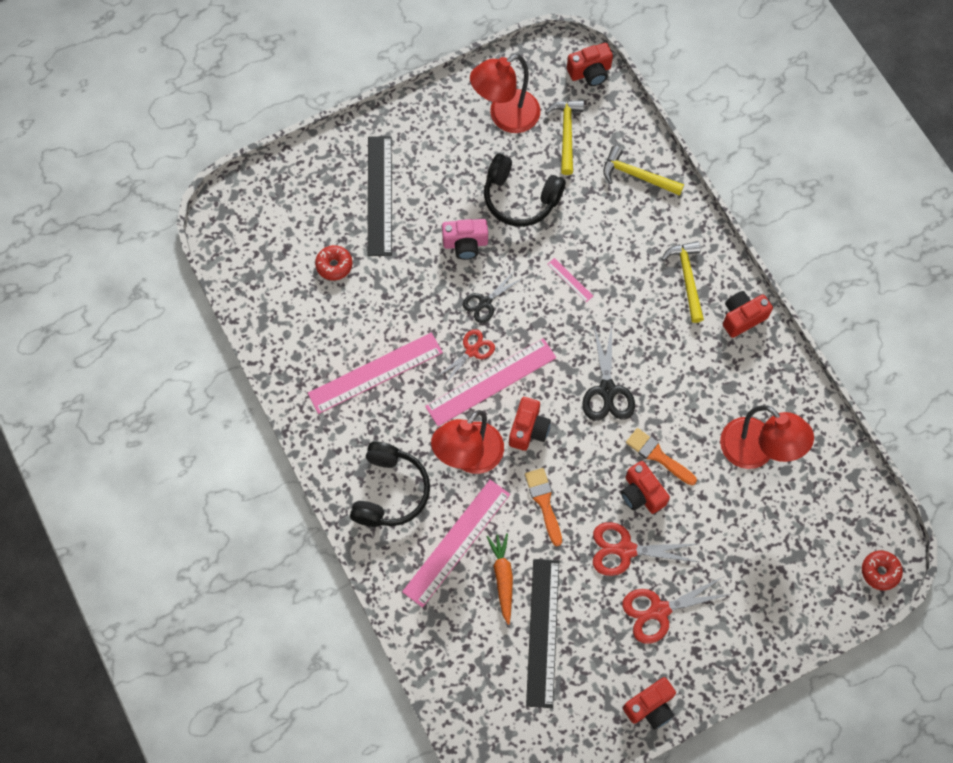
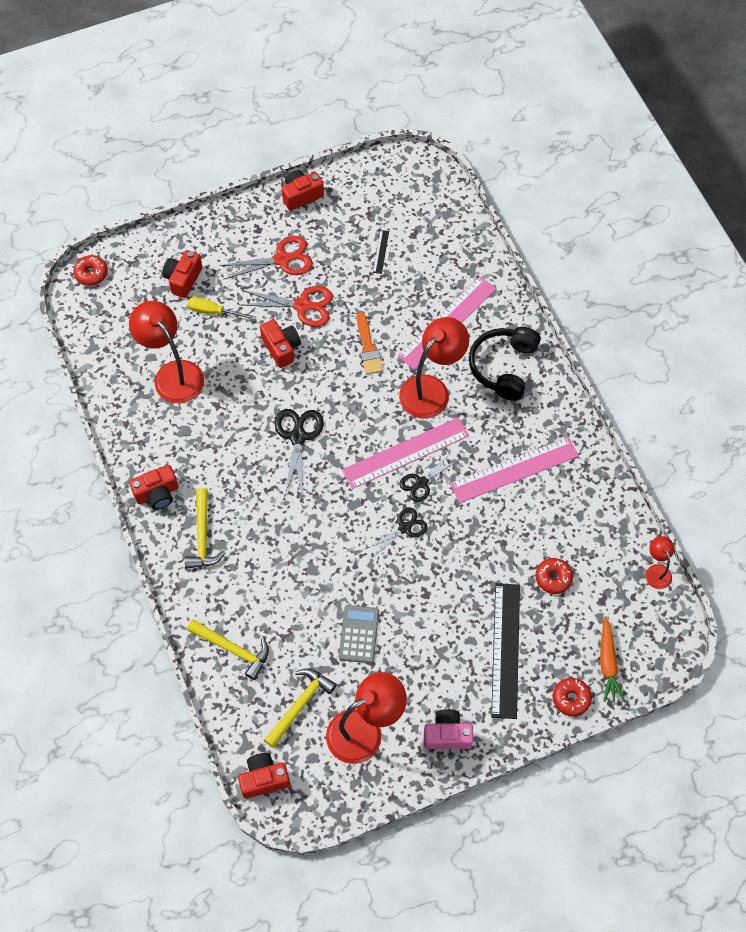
camera: 175 degrees left, 5 degrees down
red scissors [437,329,495,384] -> black scissors [399,454,458,502]
pink camera [442,219,488,260] -> pink camera moved to [424,709,473,749]
black headphones [484,154,566,227] -> grey calculator [339,605,379,663]
orange carrot [486,533,513,625] -> orange carrot moved to [600,616,625,702]
red camera [509,397,551,451] -> red camera moved to [162,250,202,298]
black ruler [526,559,559,708] -> black ruler [373,230,389,274], size x0.42
yellow hammer [545,100,584,175] -> yellow hammer turned 150 degrees counterclockwise [264,668,337,748]
pink ruler [547,258,593,302] -> none
orange brush [626,428,697,485] -> none
none -> yellow screwdriver [187,297,256,320]
none -> red donut [553,678,592,716]
none -> red lamp [646,536,674,589]

